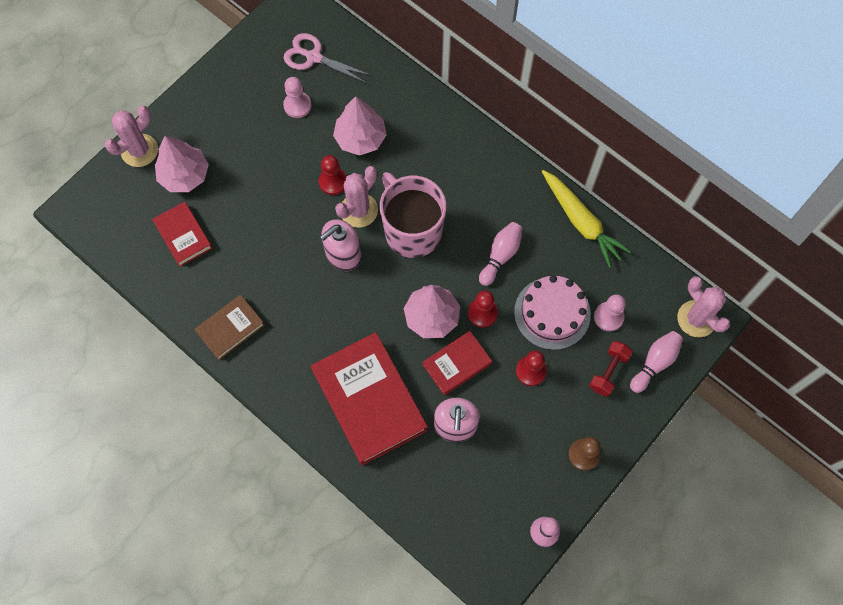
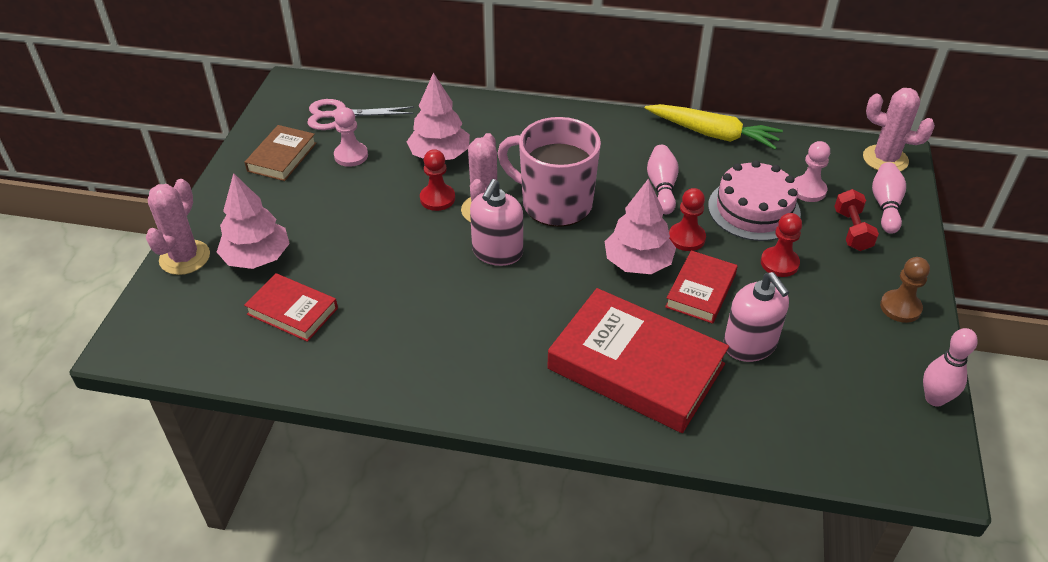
camera: 30 degrees left, 25 degrees down
brown book [194,295,265,360] -> brown book moved to [244,125,317,181]

